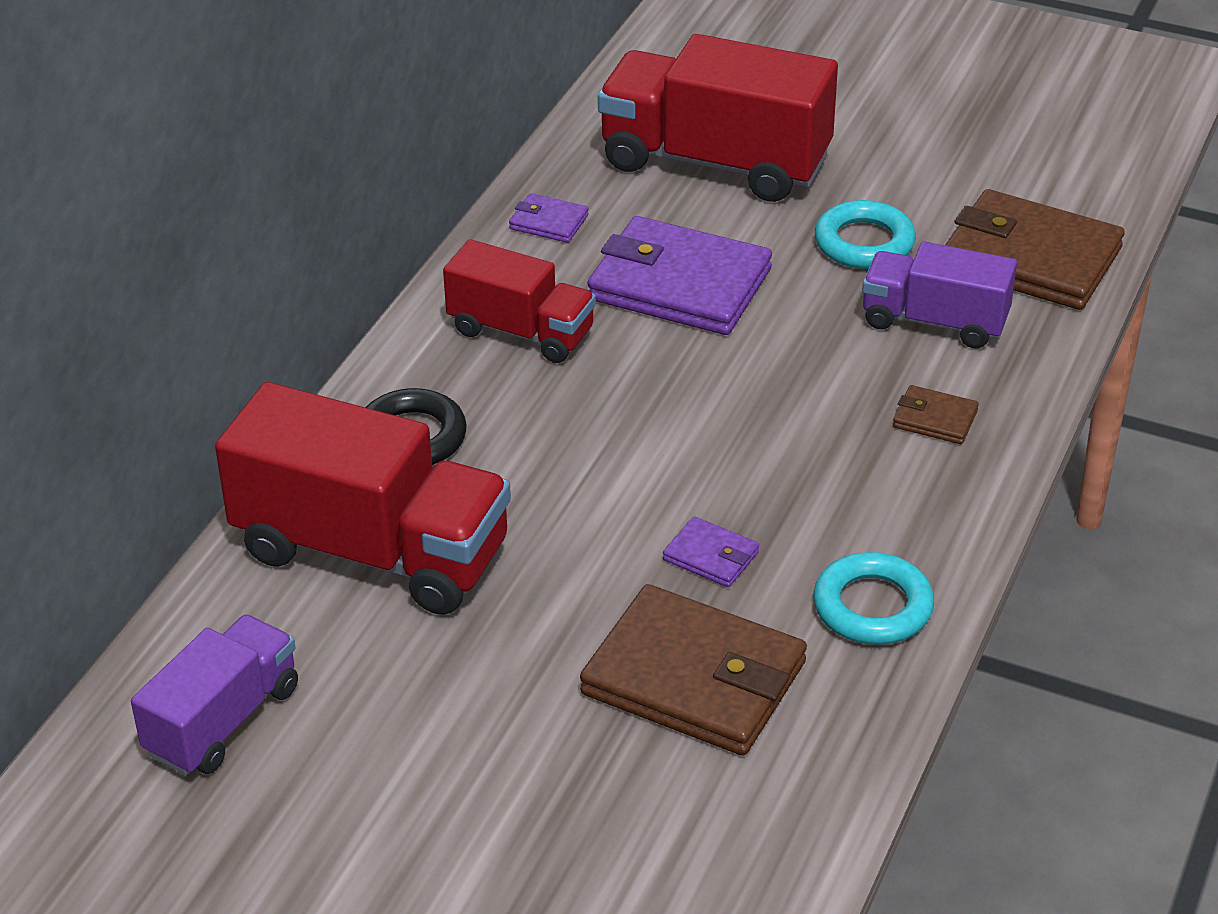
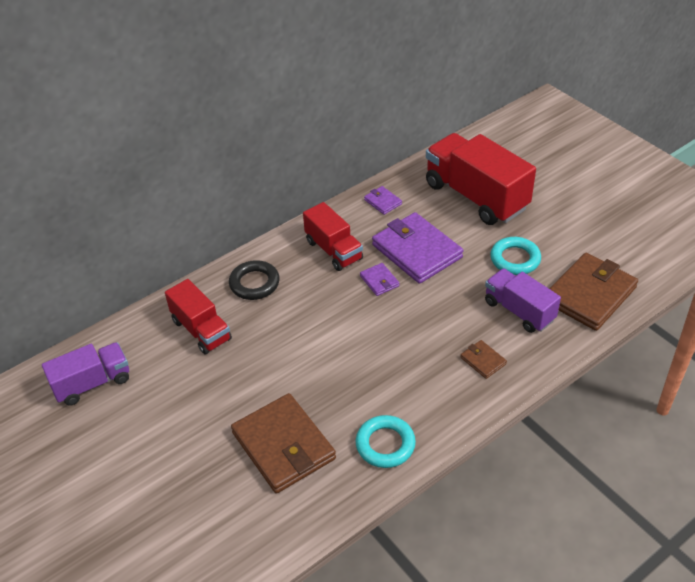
camera: 30 degrees right, 5 degrees up
red truck [215,382,511,615] -> red truck [165,279,232,355], size x0.59
purple wallet [663,516,759,587] -> purple wallet moved to [360,263,399,296]
brown wallet [945,189,1125,310] -> brown wallet turned 75 degrees clockwise [549,253,638,331]

